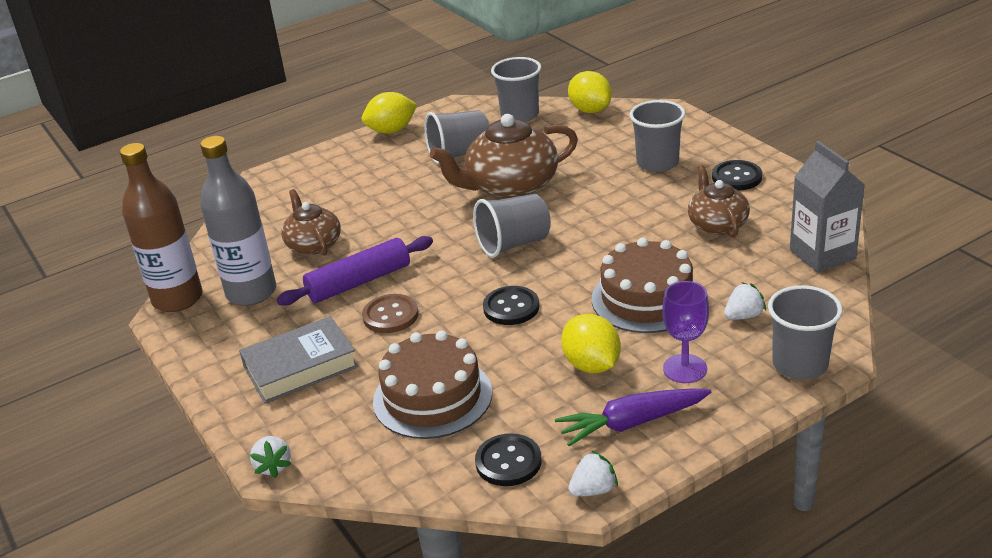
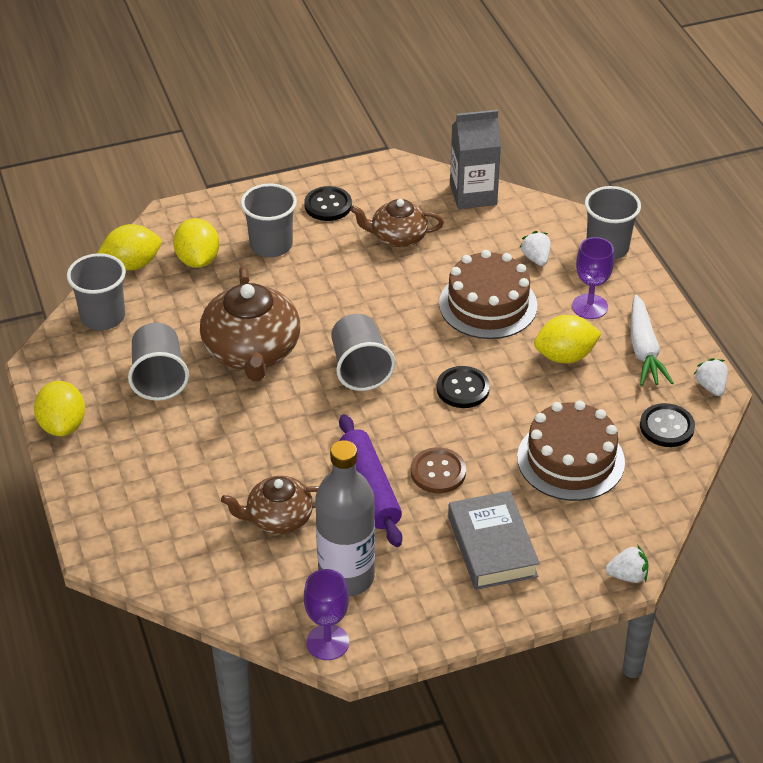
camera: 80 degrees left, 10 degrees up
brown bottle [120,143,203,312] -> purple goblet [304,569,349,660]
purple carrot [555,388,711,446] -> white carrot [631,295,673,386]
none -> yellow lemon [173,218,219,268]

